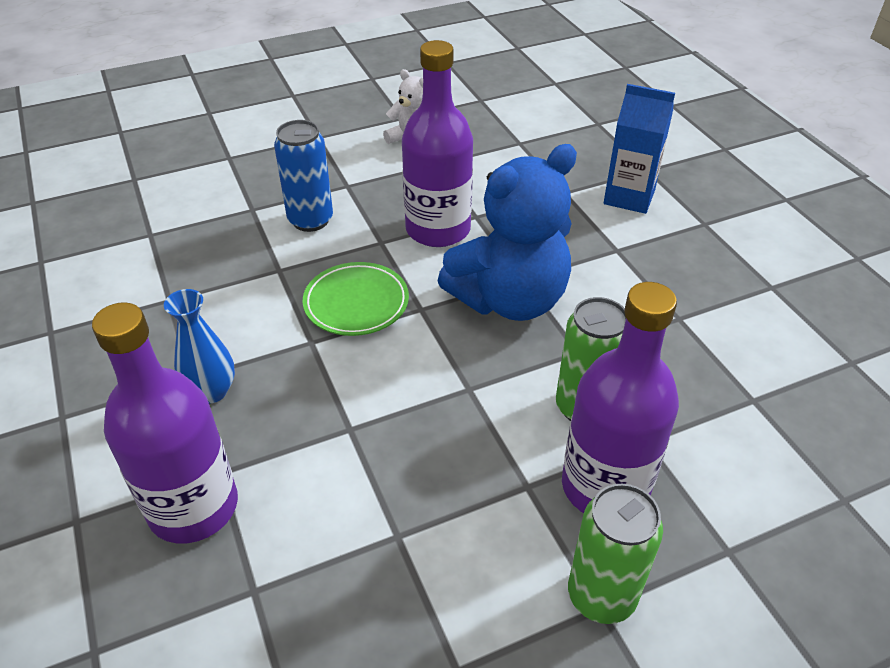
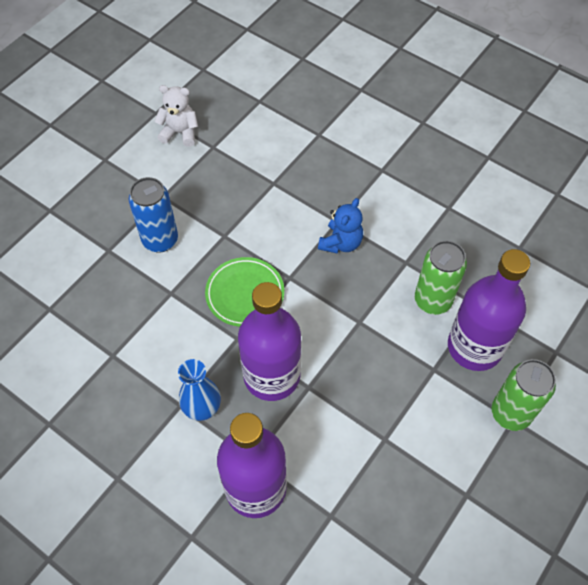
camera: 30 degrees left, 15 degrees up
purple bottle [402,40,473,247] -> purple bottle moved to [238,282,301,401]
blue teddy bear [438,144,577,321] -> blue teddy bear [318,198,363,254], size x0.49
blue carton [604,84,675,214] -> none

